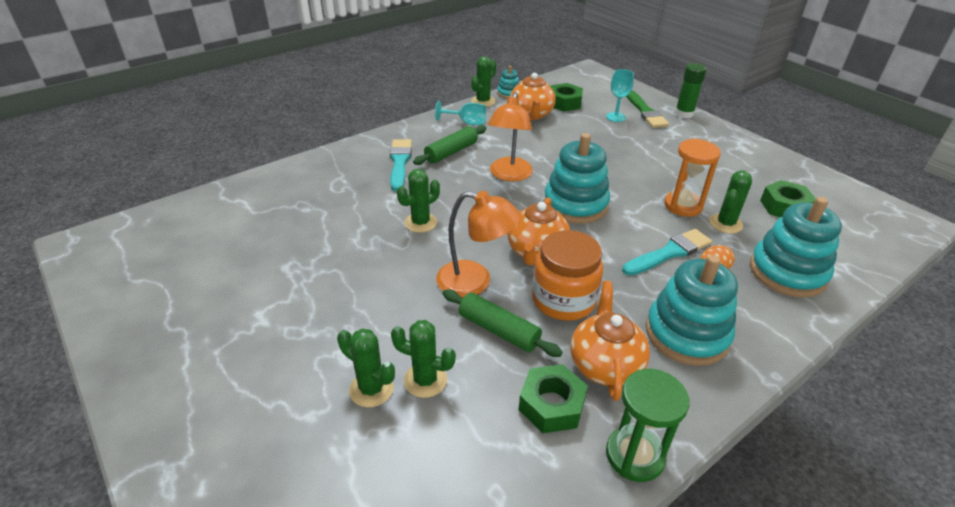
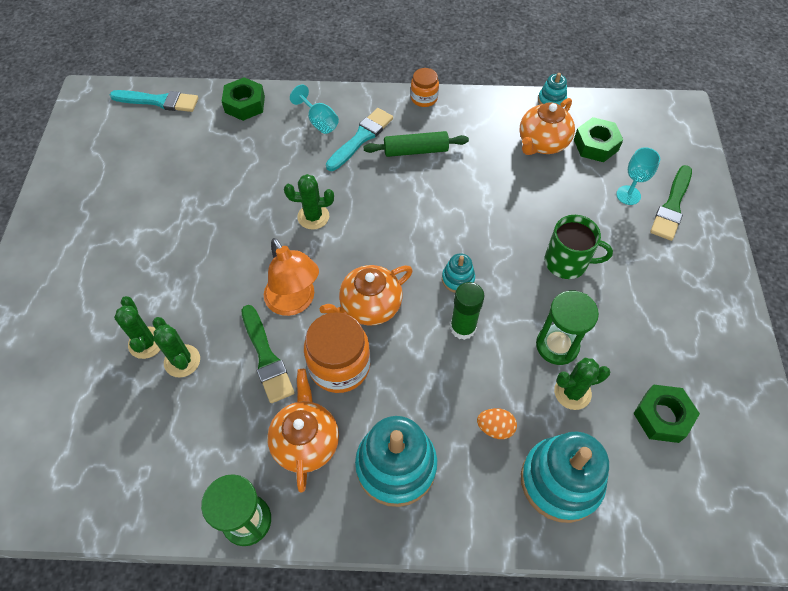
camera: 40 degrees right, 20 degrees up
turquoise goblet [435,101,486,125] -> turquoise goblet moved to [290,84,339,134]
green rolling pin [442,290,562,357] -> green brush [241,305,295,403]
green cactus [471,56,496,107] -> none
orange lamp [488,92,533,181] -> none
green nut [519,364,588,433] -> green nut moved to [222,77,265,121]
turquoise stacking toy [544,133,610,224] -> turquoise stacking toy [442,253,475,293], size x0.48
orange teapot [570,281,650,401] -> orange teapot turned 45 degrees counterclockwise [267,369,339,493]
turquoise brush [622,229,712,276] -> turquoise brush moved to [110,90,198,112]
orange hourglass [664,138,721,217] -> green hourglass [536,291,599,365]
green glue stick [675,63,707,118] -> green glue stick moved to [450,282,484,340]
none -> orange jar [411,68,439,107]
none -> green mug [545,215,613,279]

